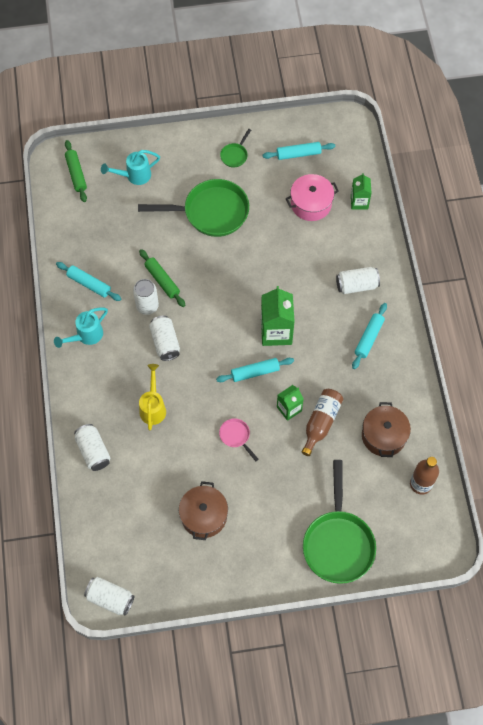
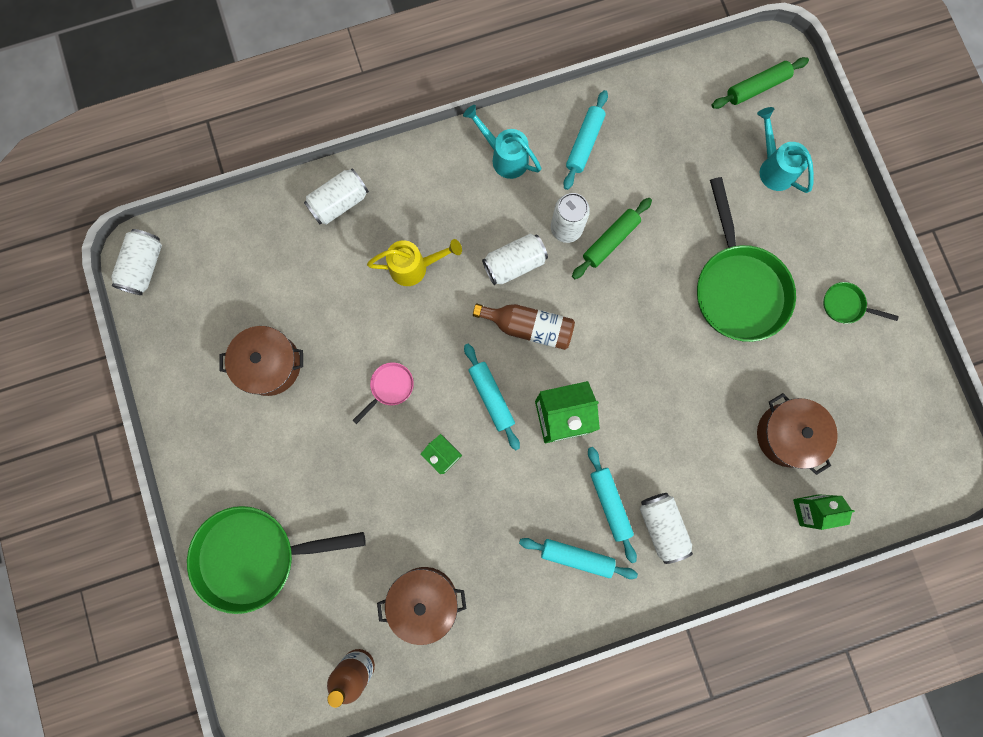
camera: 80 degrees right, 15 degrees up
turquoise rolling pin [263,142,335,160] -> turquoise rolling pin moved to [588,447,637,563]
pink pot [286,174,339,221] -> brown pot [757,393,838,475]
brown bottle [302,389,343,456] -> brown bottle moved to [473,304,575,350]

